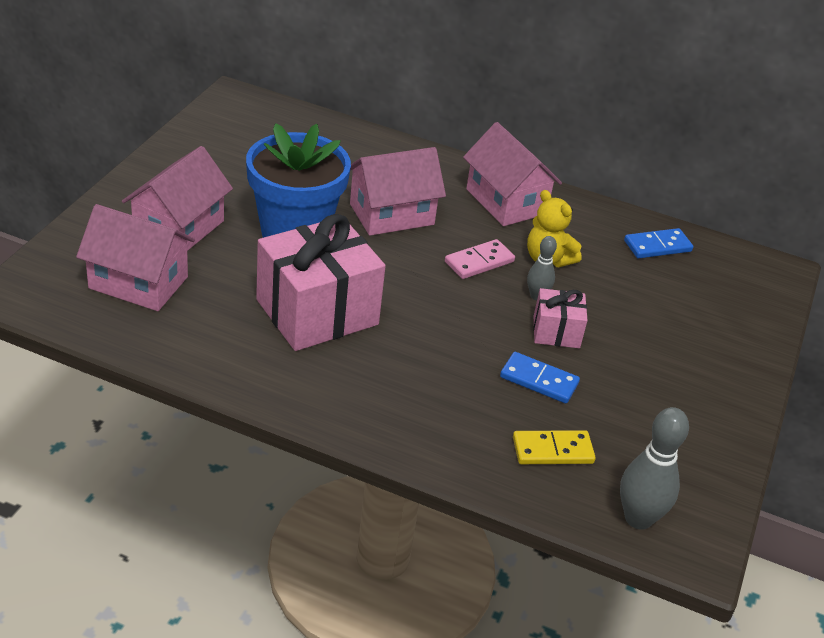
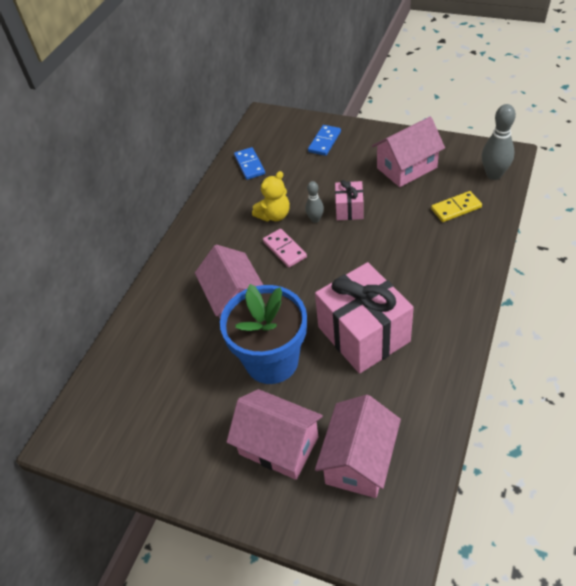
camera: 80 degrees left, 10 degrees up
pink house [463,122,562,226] -> pink house moved to [372,117,445,187]
blue domino [500,352,580,403] -> blue domino moved to [308,125,341,156]
yellow domino [513,430,596,464] -> yellow domino turned 75 degrees clockwise [431,191,482,222]

